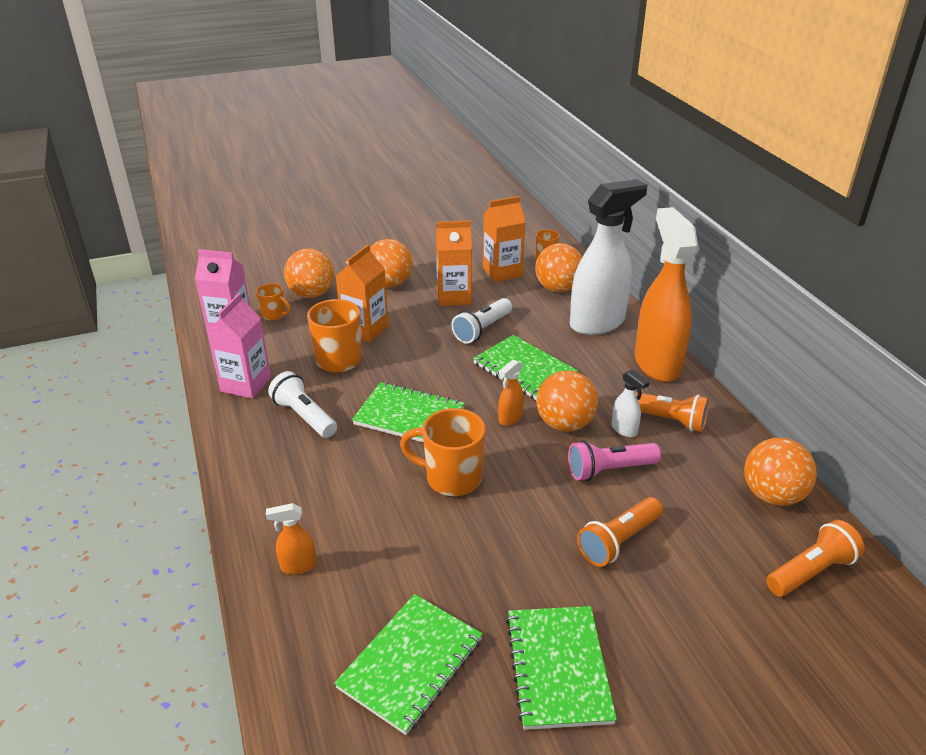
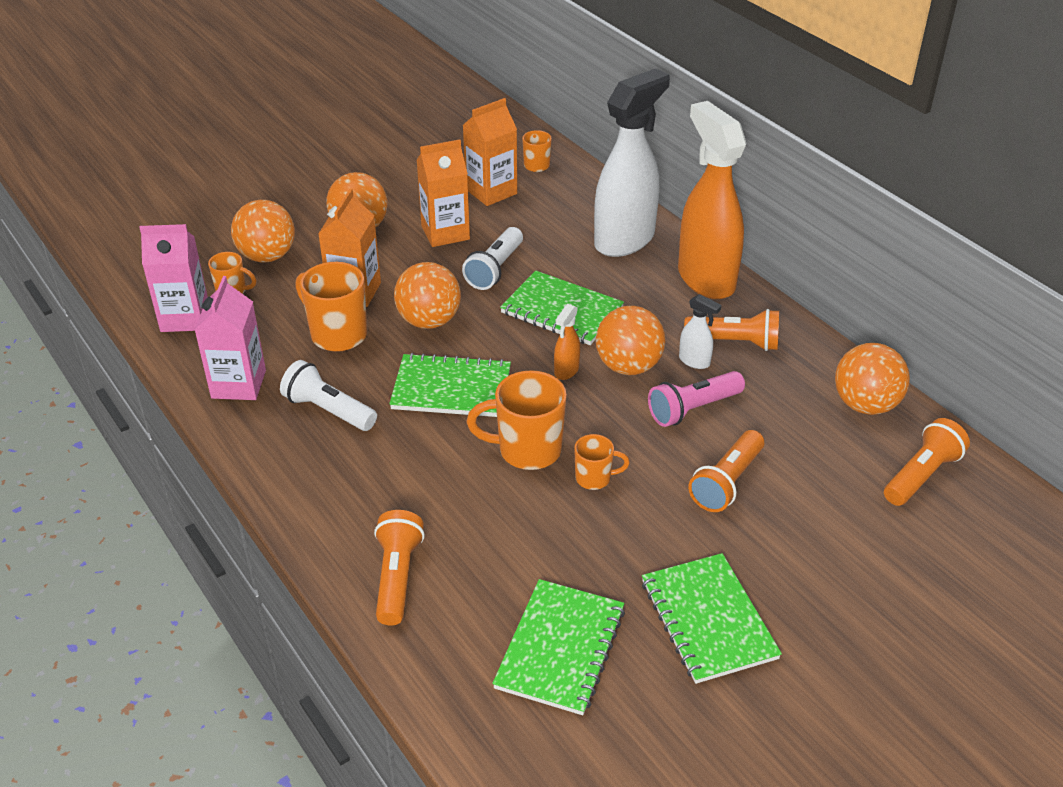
camera: 15 degrees left, 5 degrees up
orange spray bottle [266,503,316,574] -> orange flashlight [374,510,425,626]
orange ball [535,243,582,292] -> orange ball moved to [394,262,461,329]
none -> orange mug [574,434,630,490]

